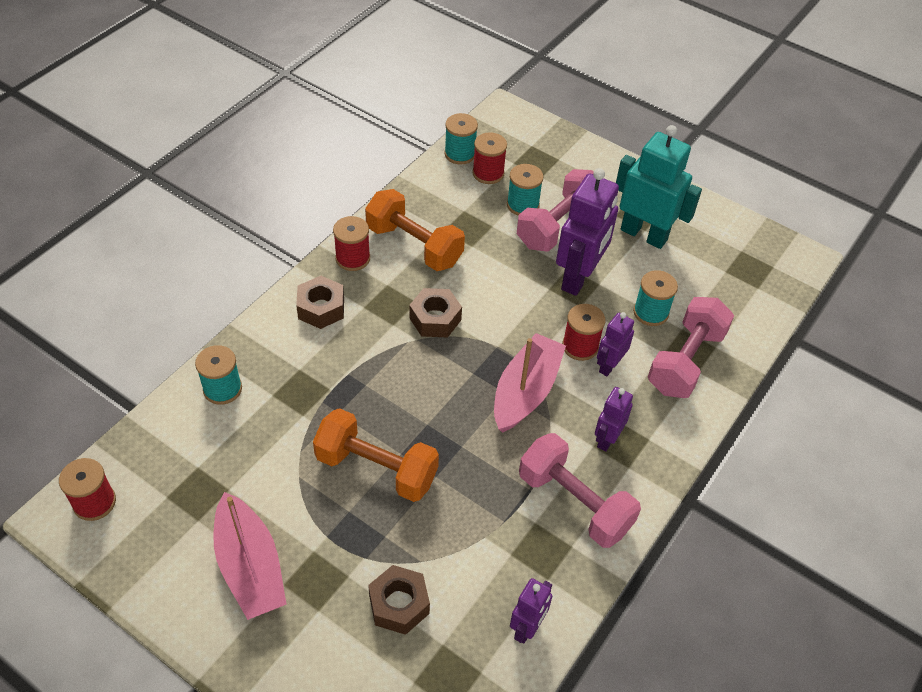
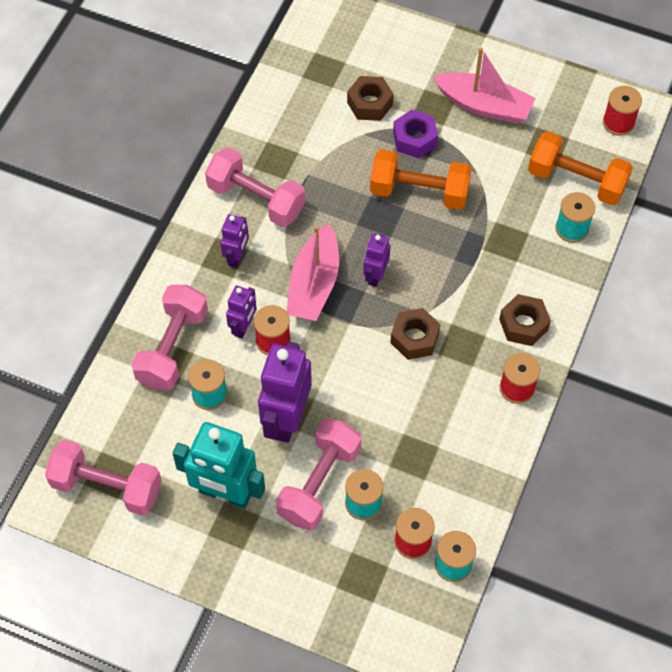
camera: 170 degrees right, 10 degrees up
pink boat [213,492,287,620] -> pink boat turned 150 degrees clockwise [433,47,536,123]
orange dumbbell [365,189,465,271] -> orange dumbbell moved to [528,131,633,206]
purple robot [510,578,552,643] -> purple robot moved to [363,233,390,287]
none -> pink dumbbell [45,439,162,516]
none -> purple nut [393,110,438,158]

